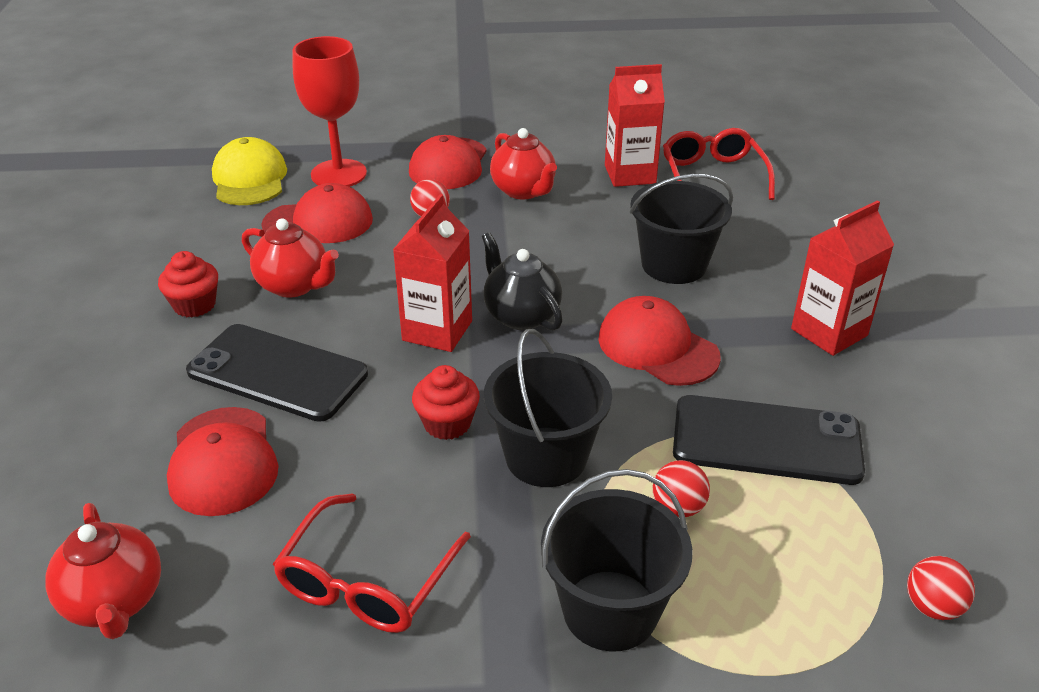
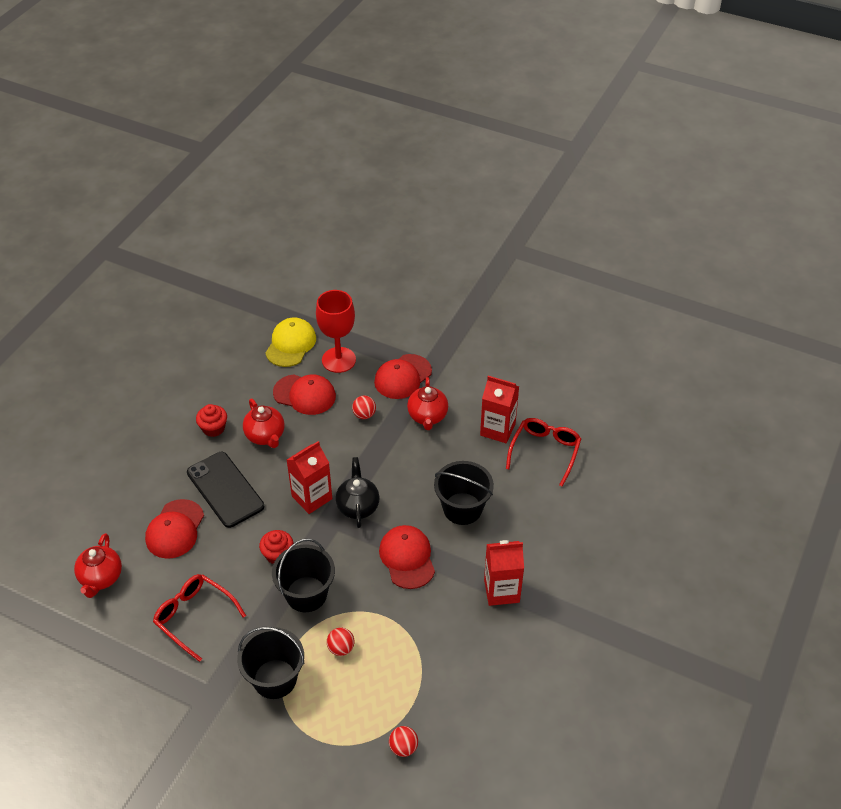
camera: 30 degrees right, 10 degrees up
red glasses [273,493,471,633] -> red glasses turned 75 degrees clockwise [153,574,246,662]
black phone [673,395,865,485] -> none

